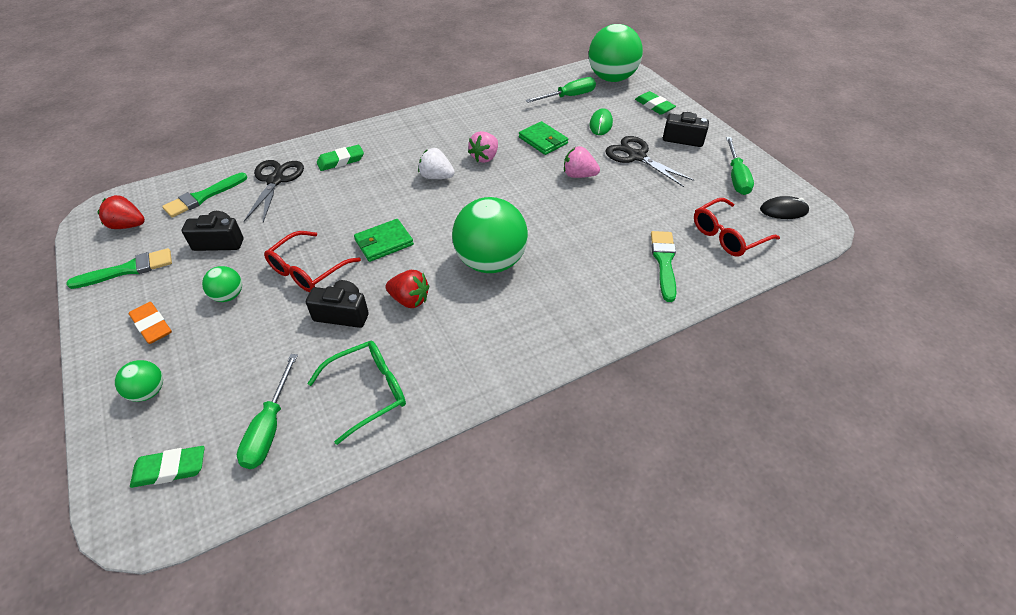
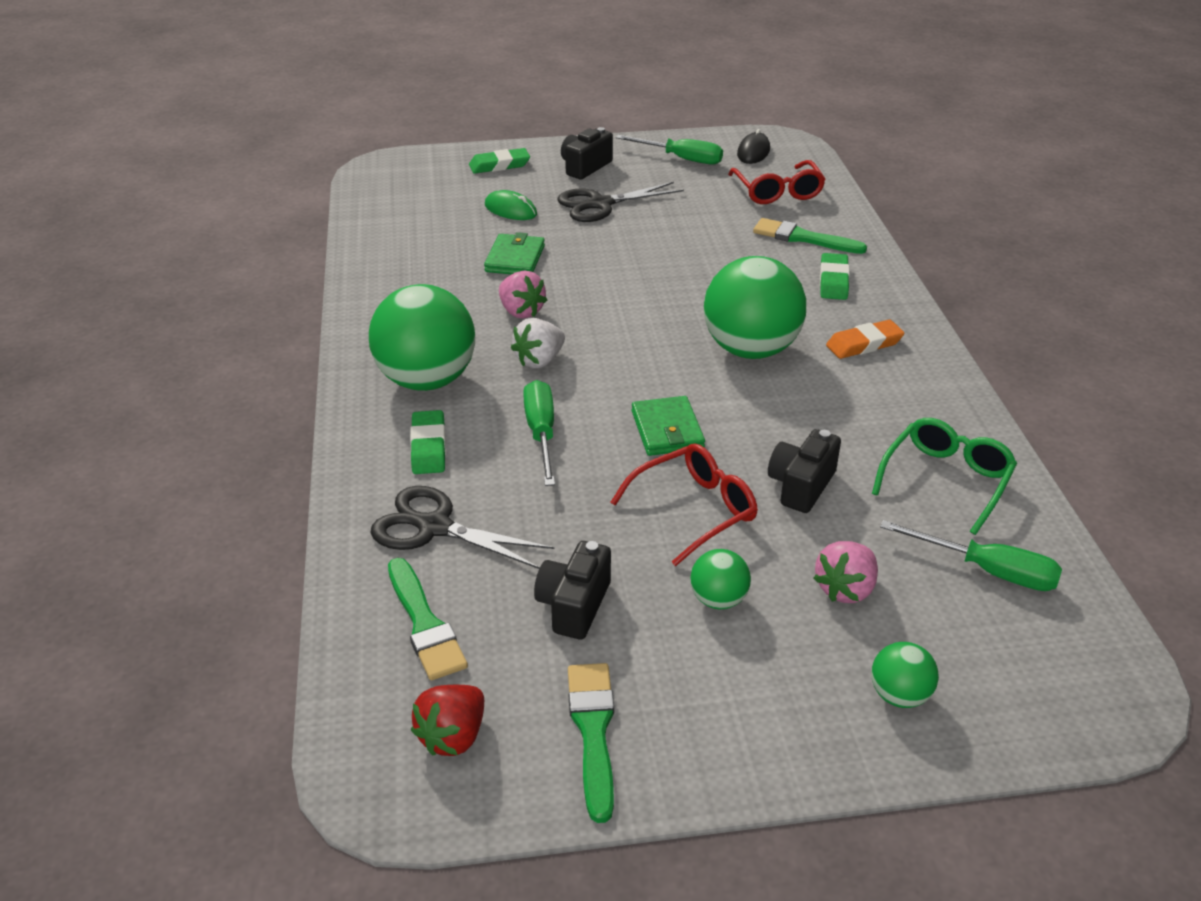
camera: 70 degrees left, 10 degrees down
orange eraser [129,302,172,344] -> orange eraser moved to [826,320,905,359]
green eraser [130,446,205,488] -> green eraser moved to [820,253,850,300]
red glasses [264,231,361,292] -> red glasses turned 90 degrees counterclockwise [610,443,758,566]
green glasses [307,341,406,445] -> green glasses turned 45 degrees clockwise [872,418,1017,535]
red strawberry [385,270,429,308] -> none
green wallet [519,121,568,155] -> green wallet turned 60 degrees counterclockwise [484,232,545,274]
green screwdriver [526,77,596,103] -> green screwdriver moved to [523,380,555,486]
pink strawberry [564,146,600,178] -> pink strawberry moved to [814,541,878,603]
green ball [588,24,643,82] -> green ball moved to [369,284,475,391]

